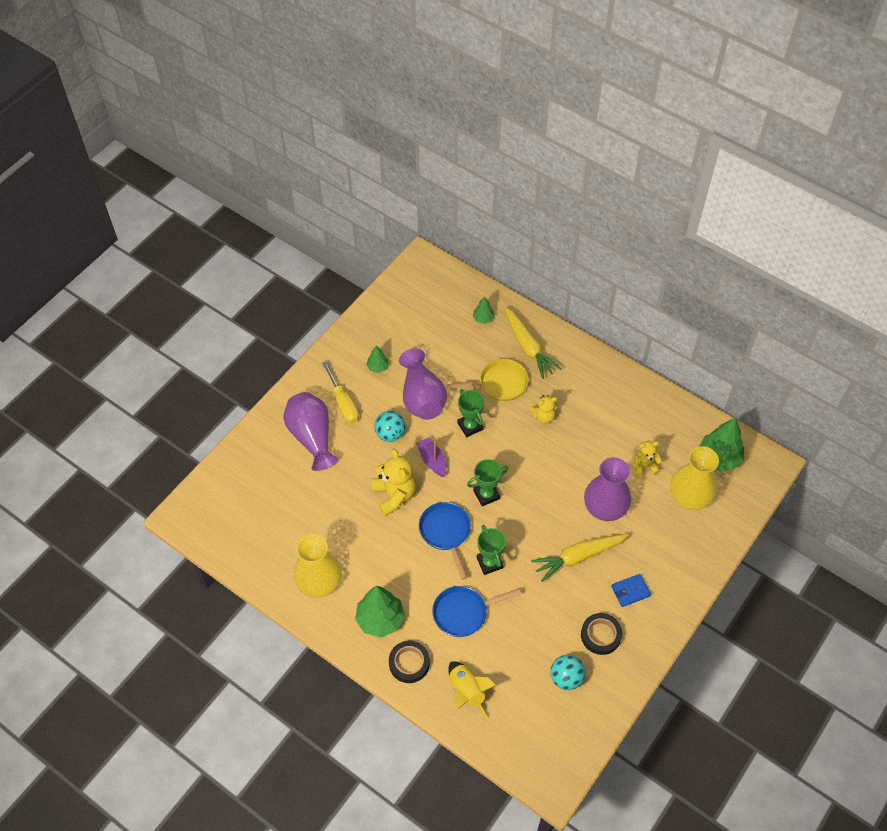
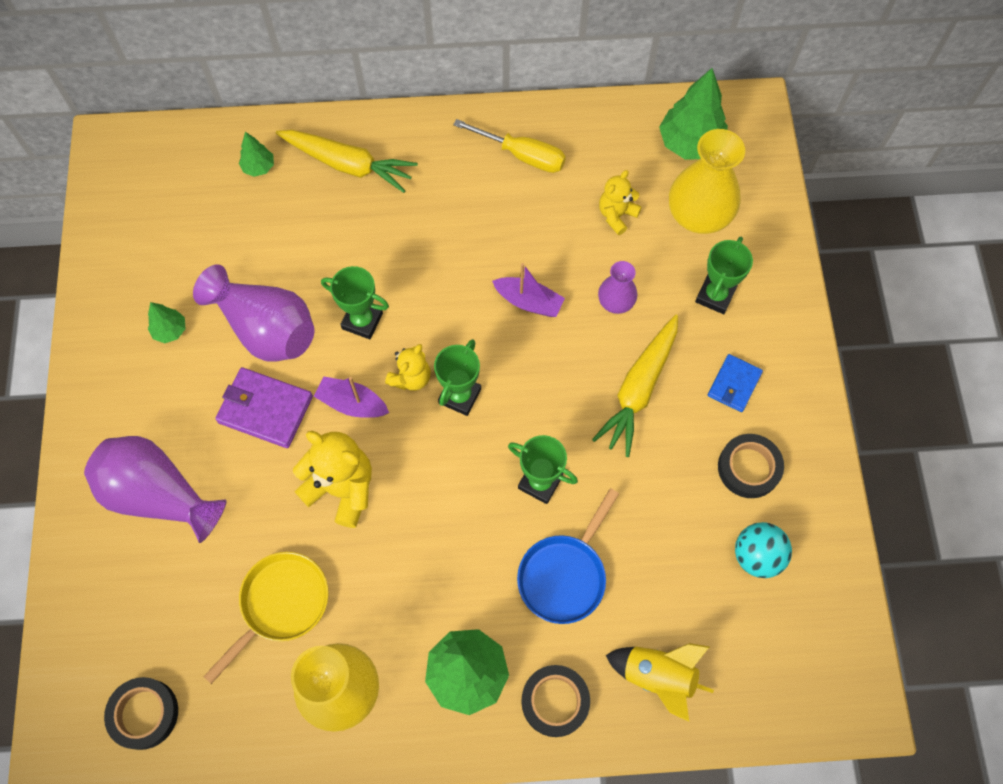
camera: 40 degrees left, 10 degrees up
yellow screwdriver [322,361,359,423] -> yellow screwdriver moved to [453,119,566,173]
turquoise ball [374,411,405,442] -> purple wallet [215,367,313,448]
blue pan [419,502,471,580] -> none
yellow pan [447,359,529,401] -> yellow pan moved to [203,552,329,684]
yellow teddy bear [529,395,557,424] -> yellow teddy bear moved to [385,344,431,391]
purple vase [584,457,631,521] -> purple vase [598,261,637,314], size x0.54
none -> black tape [104,677,178,750]
none -> purple boat [492,263,565,317]
none -> green trophy [695,237,753,314]

